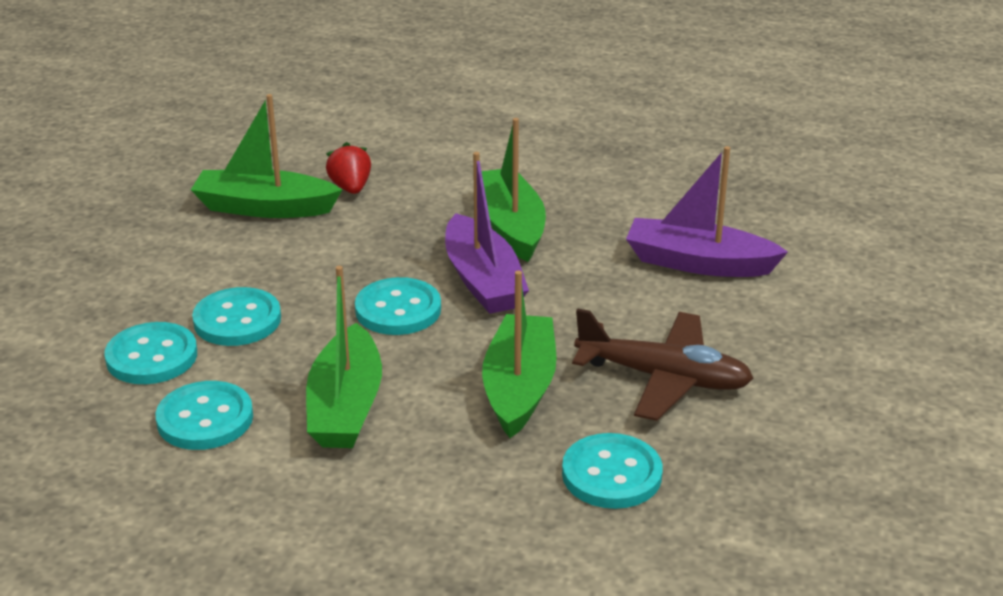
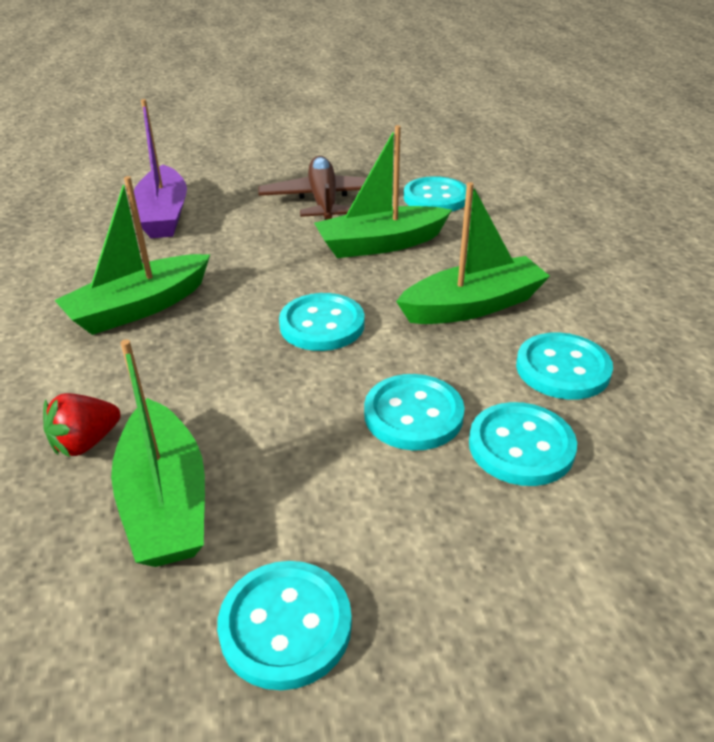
camera: 115 degrees left, 5 degrees up
purple boat [445,152,529,314] -> none
none -> turquoise button [217,561,352,690]

